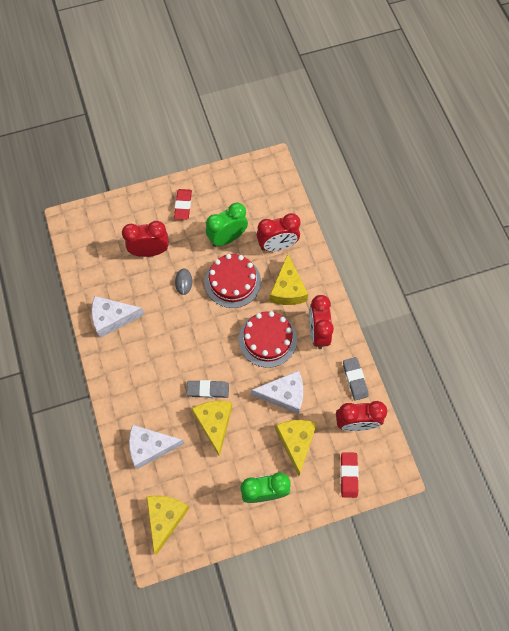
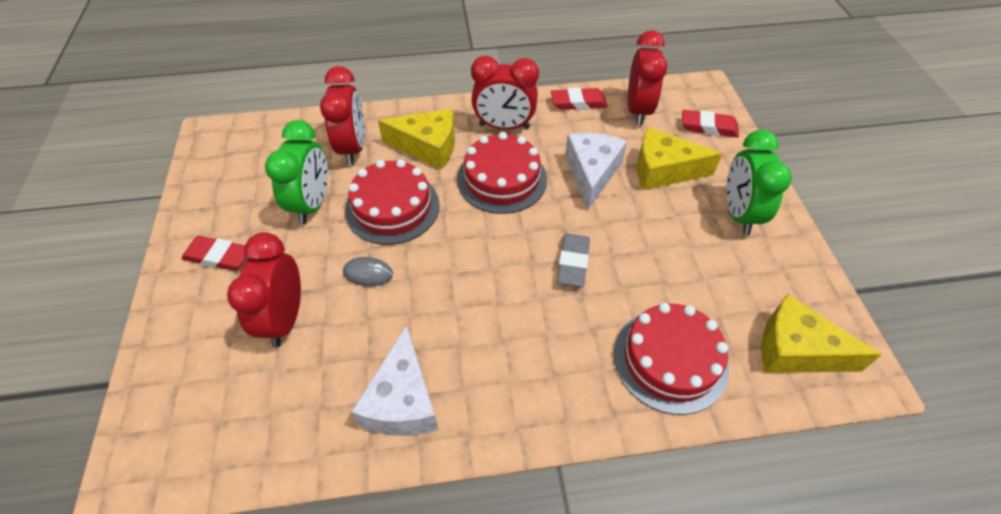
camera: 80 degrees left, 15 degrees down
white cheese [129,425,185,469] -> red cake [614,303,729,415]
yellow cheese [191,401,232,457] -> none
green clock [206,203,248,247] -> green clock turned 150 degrees counterclockwise [265,120,328,224]
grey eraser [343,357,368,401] -> red eraser [551,88,607,110]

